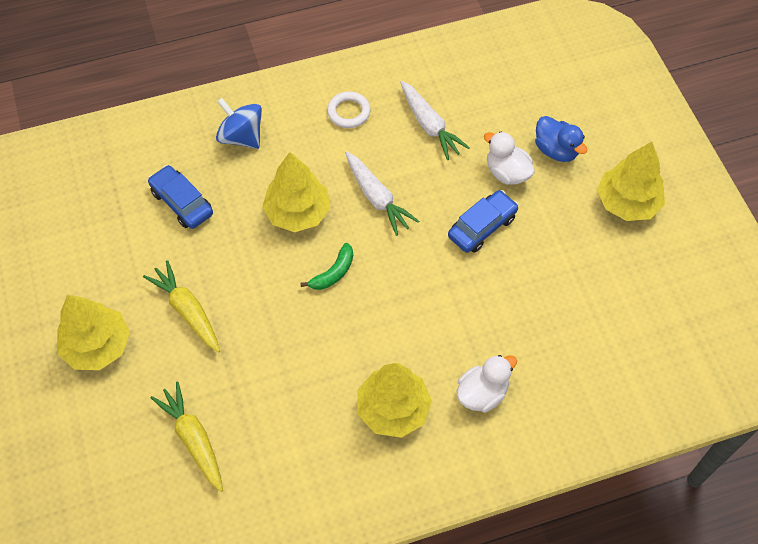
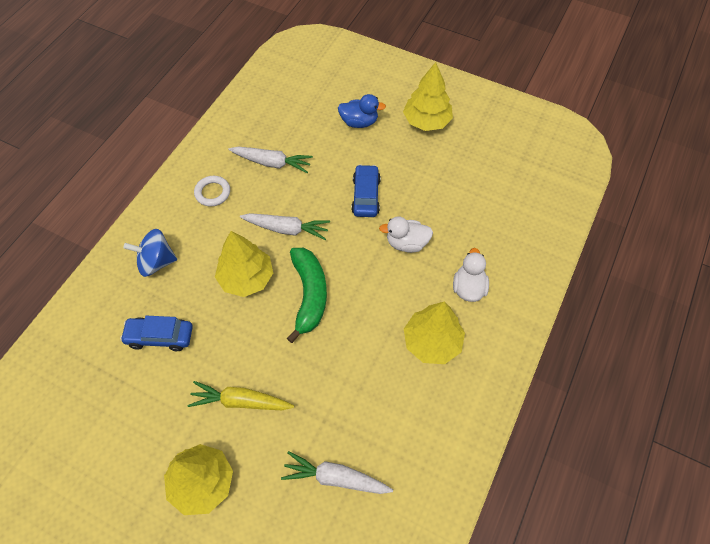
camera: 45 degrees left, 0 degrees up
yellow carrot [150,382,223,492] -> white carrot [281,451,393,494]
green banana [300,243,353,290] -> green banana [287,248,327,343], size x1.84
white duck [484,132,535,185] -> white duck moved to [379,216,433,253]

